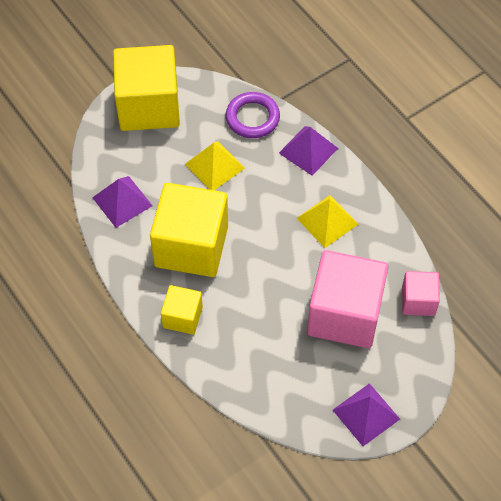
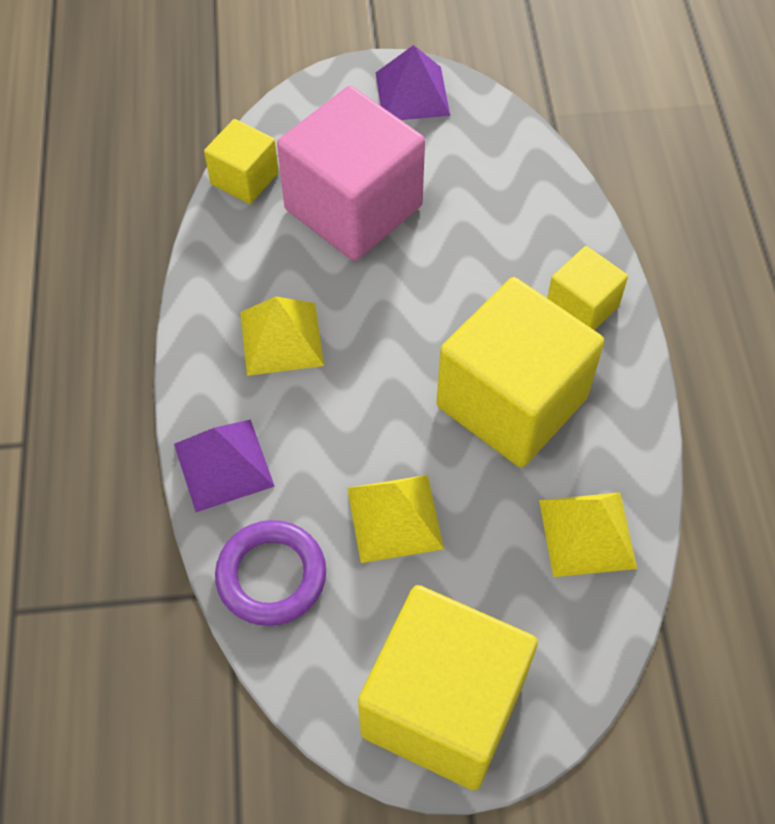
camera: 150 degrees left, 0 degrees up
purple pyramid [92,176,153,228] -> yellow pyramid [539,493,637,577]
pink cube [402,271,440,316] -> yellow cube [204,119,279,204]

